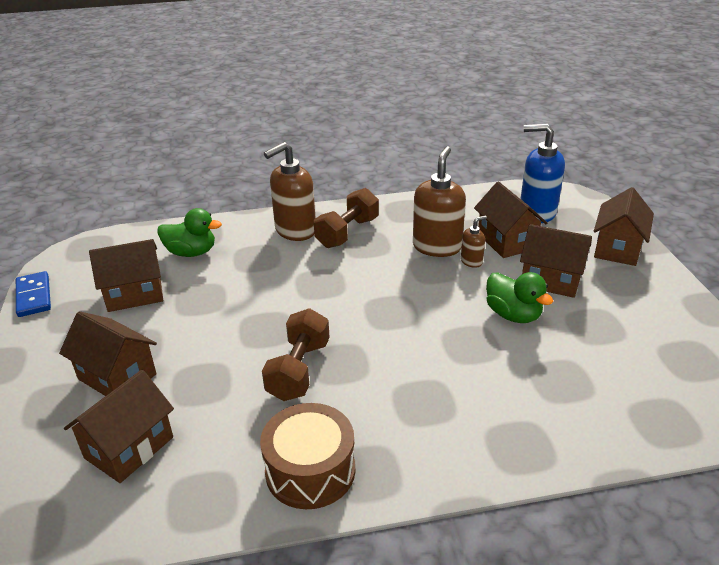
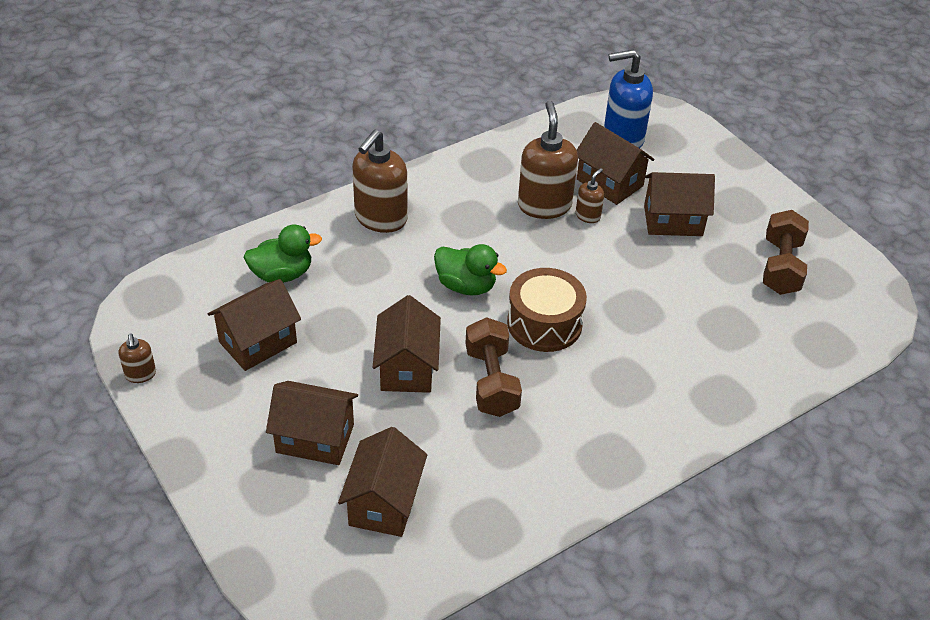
camera: 25 degrees left, 10 degrees up
blue domino [16,271,51,317] -> brown soap dispenser [119,333,156,383]
brown drum [260,403,355,509] -> brown drum moved to [507,268,587,352]
brown dumbbell [314,188,379,248] -> brown dumbbell moved to [763,210,809,295]
green duck [486,272,553,323] -> green duck moved to [434,244,507,296]
brown house [594,187,654,266] -> brown house moved to [373,295,441,393]

